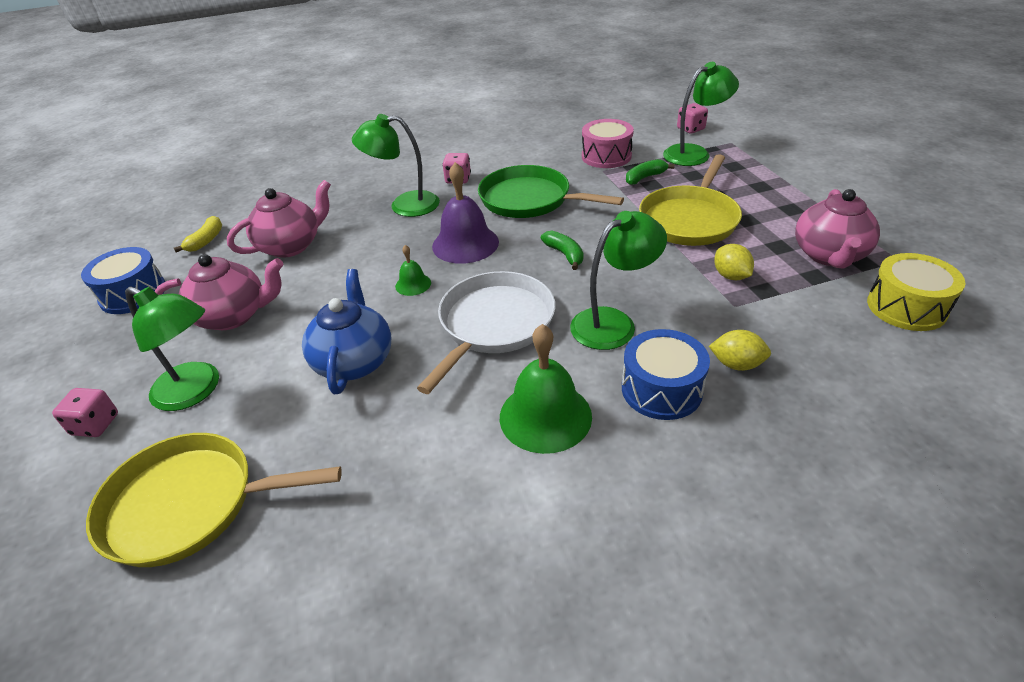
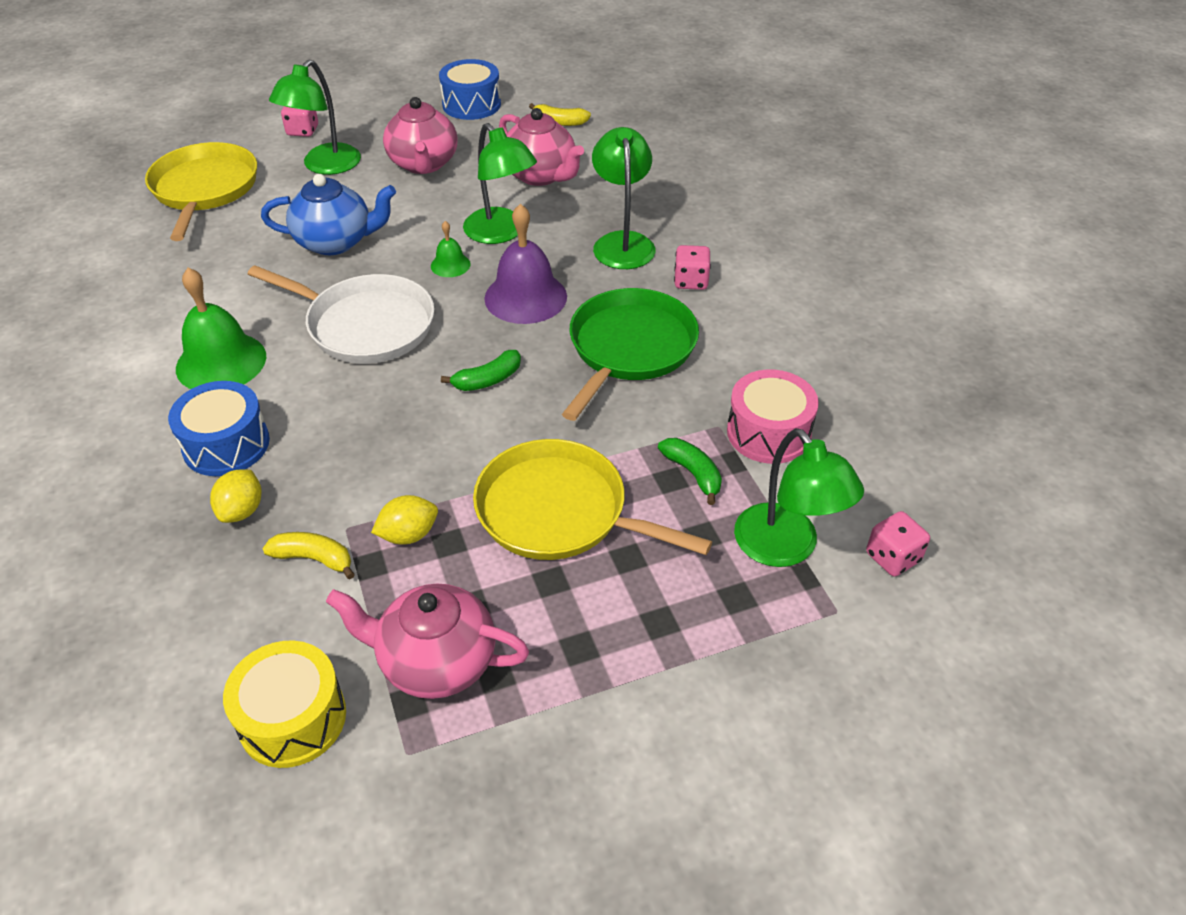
camera: 85 degrees right, 5 degrees up
green lamp [570,211,667,350] -> green lamp moved to [463,123,537,244]
none -> yellow banana [262,532,355,579]

